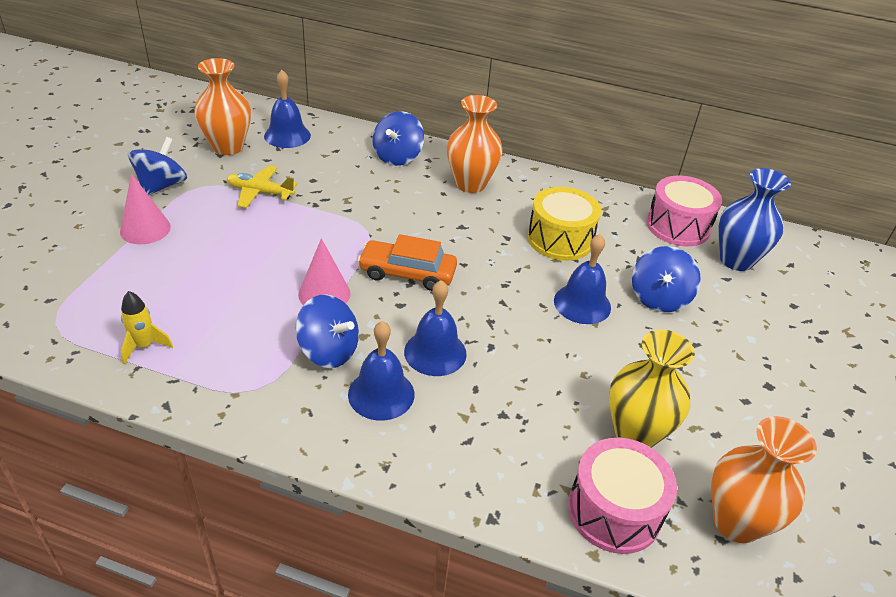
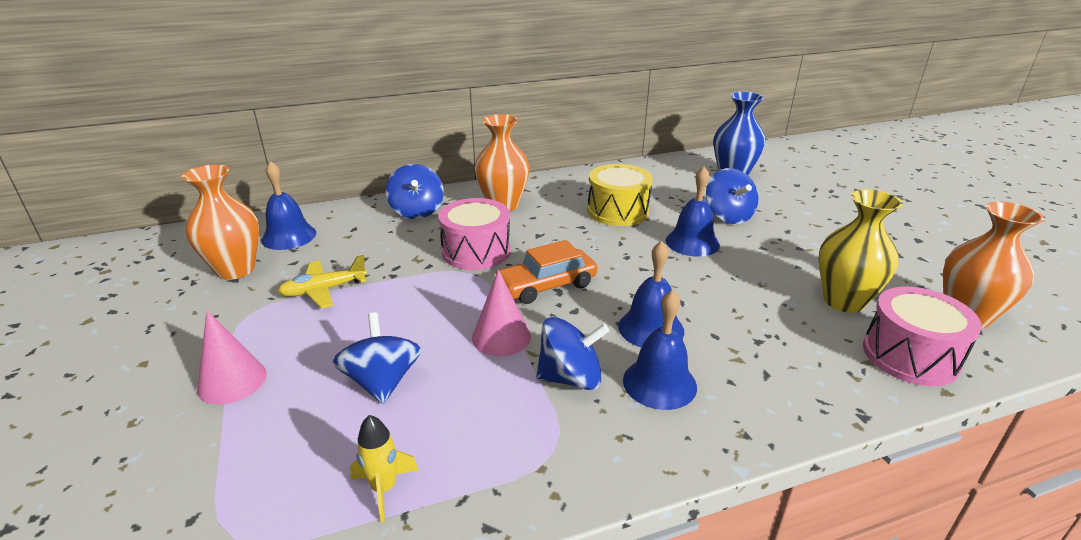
camera: 35 degrees left, 10 degrees down
blue spinning top [128,137,187,195] -> blue spinning top moved to [333,313,421,404]
pink drum [646,176,722,246] -> pink drum moved to [438,198,511,270]

